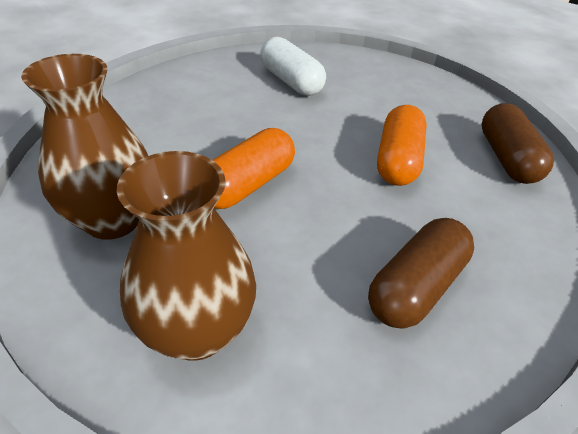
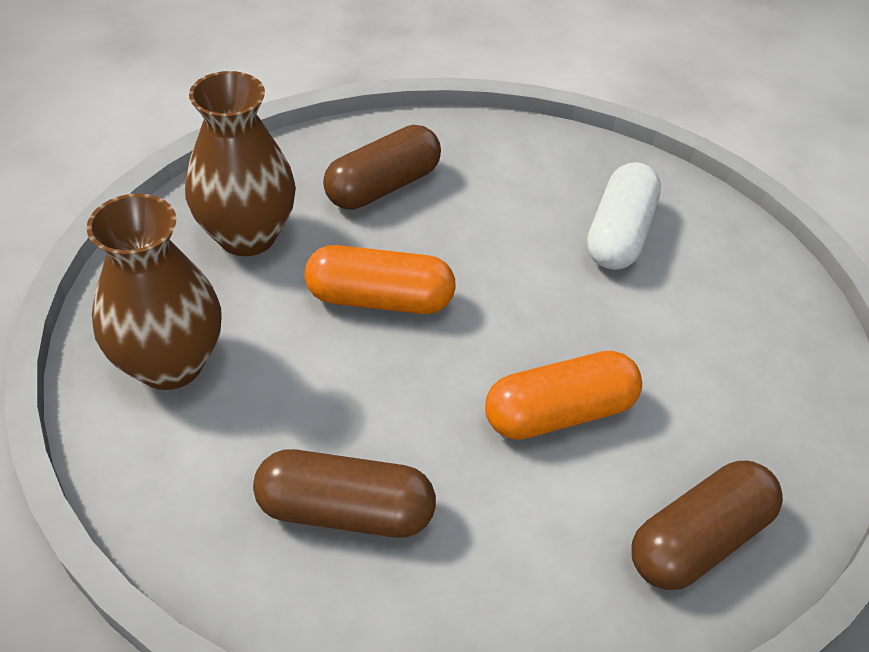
camera: 55 degrees right, 5 degrees up
none -> brown capsule [323,125,441,210]

